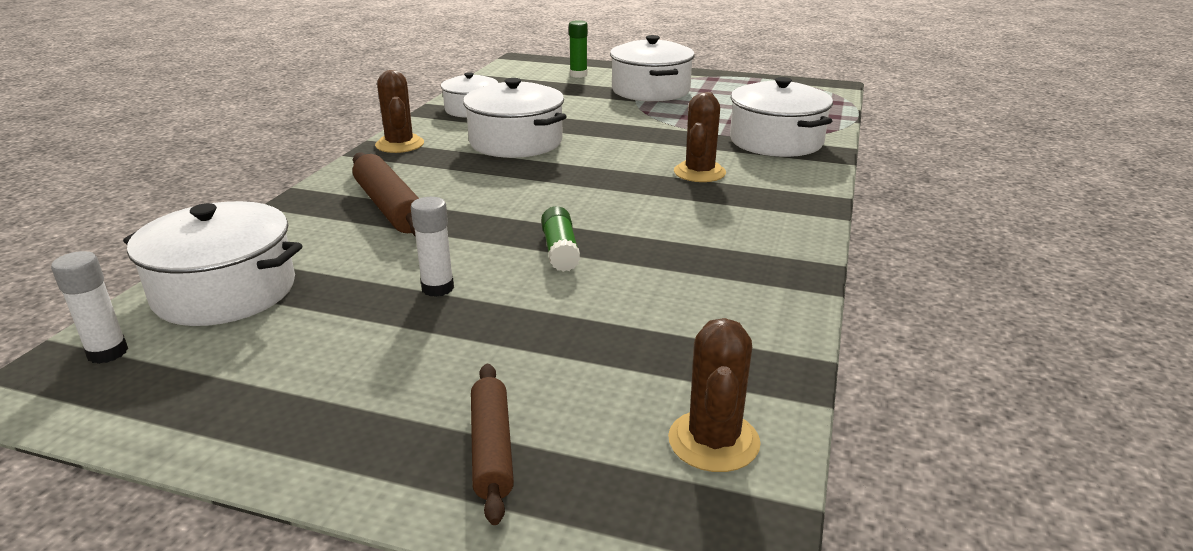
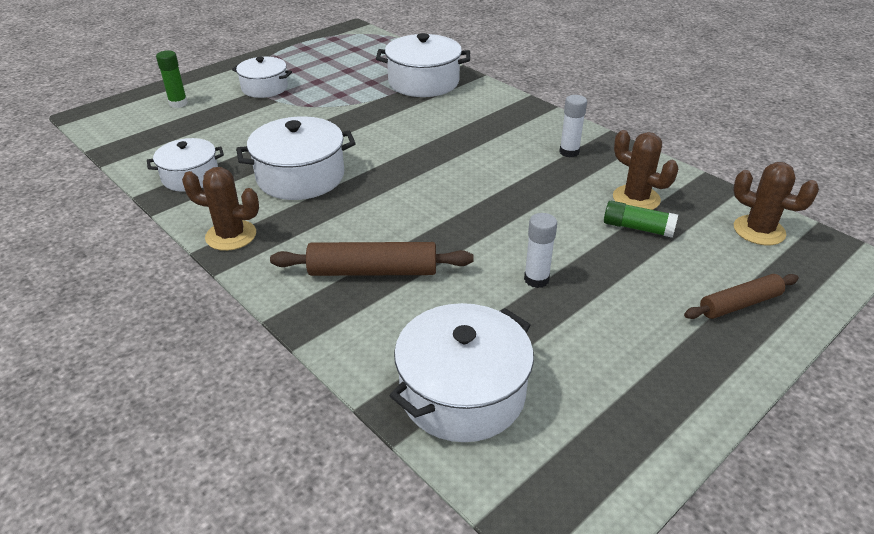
camera: 60 degrees left, 10 degrees up
white glue stick [51,251,128,364] -> white glue stick moved to [559,95,587,158]
brown rolling pin [471,364,514,525] -> brown rolling pin turned 45 degrees counterclockwise [684,274,799,319]
green glue stick [541,206,580,272] -> green glue stick moved to [604,201,678,238]
white pot [610,35,695,102] -> white pot [232,57,292,98], size x0.64
brown cactus [674,92,726,182] -> brown cactus moved to [613,130,678,210]

